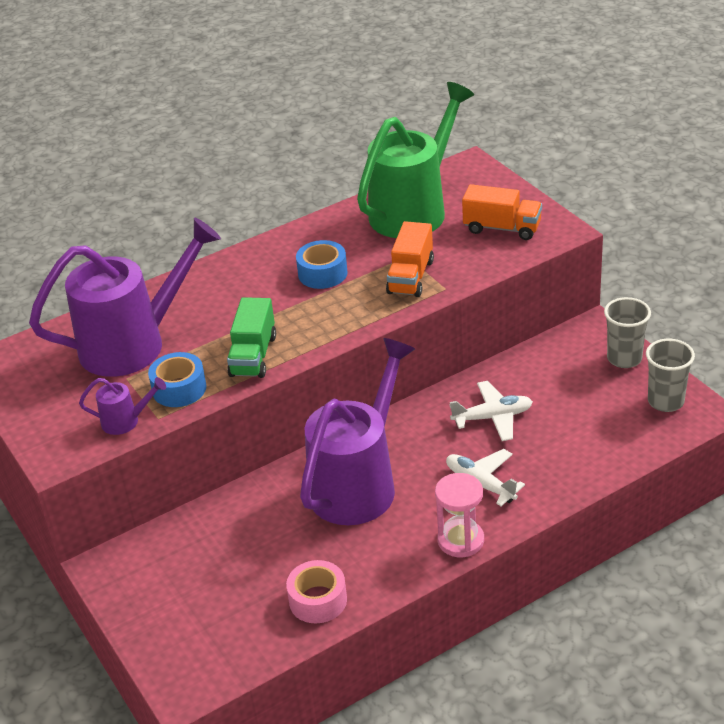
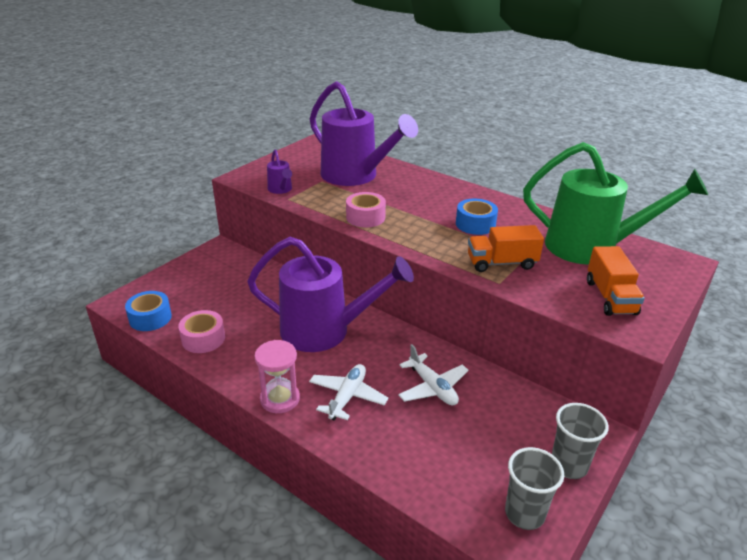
camera: 65 degrees right, 5 degrees down
blue tape [148,352,206,407] -> blue tape moved to [125,291,172,331]
green truck [227,297,276,378] -> pink tape [346,192,386,227]

